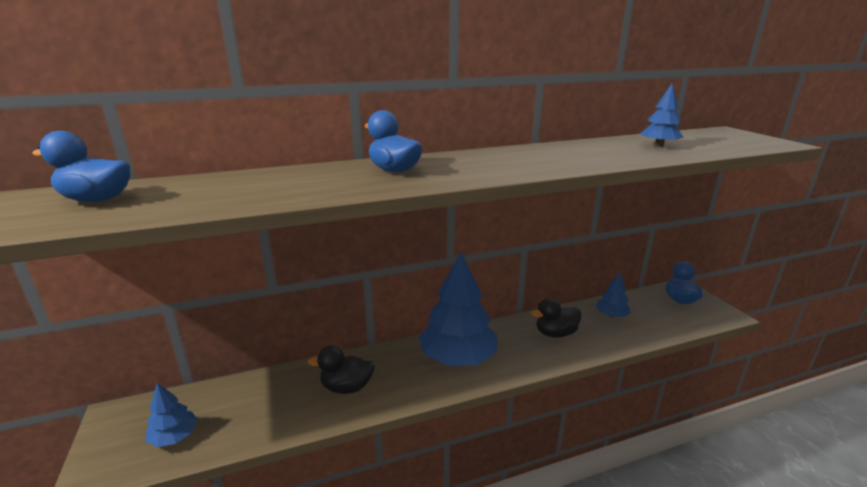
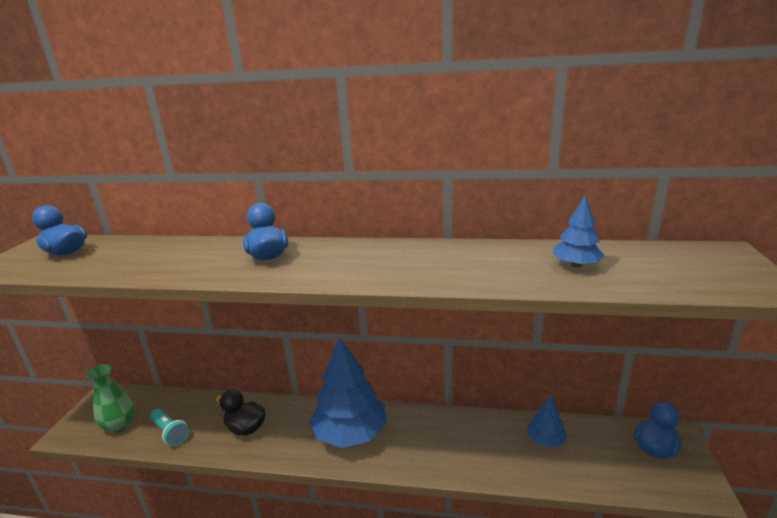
camera: 30 degrees right, 0 degrees up
blue tree [146,383,198,447] -> green vase [86,364,135,433]
black duck [531,298,582,338] -> none
none -> turquoise flashlight [150,409,189,447]

